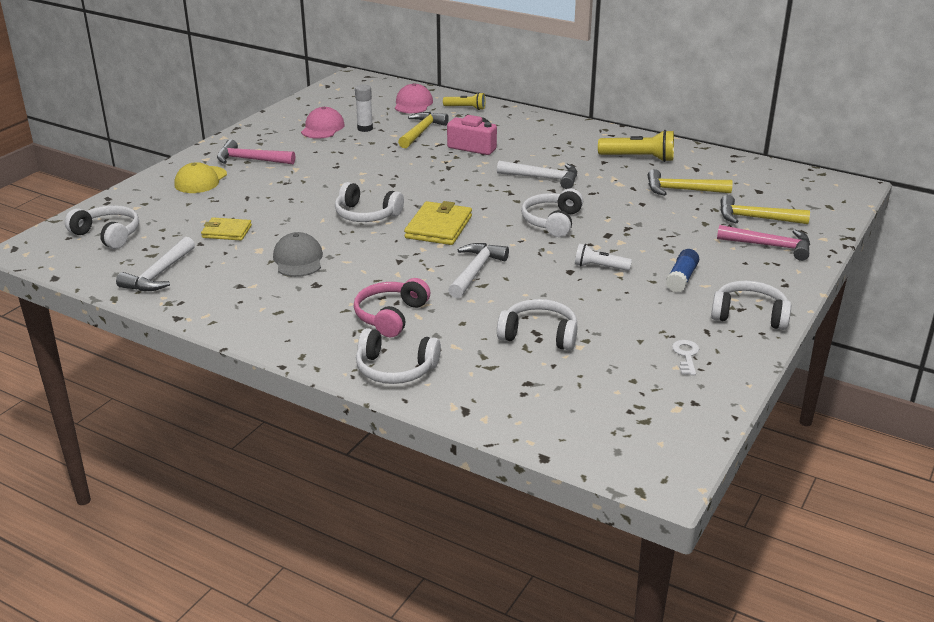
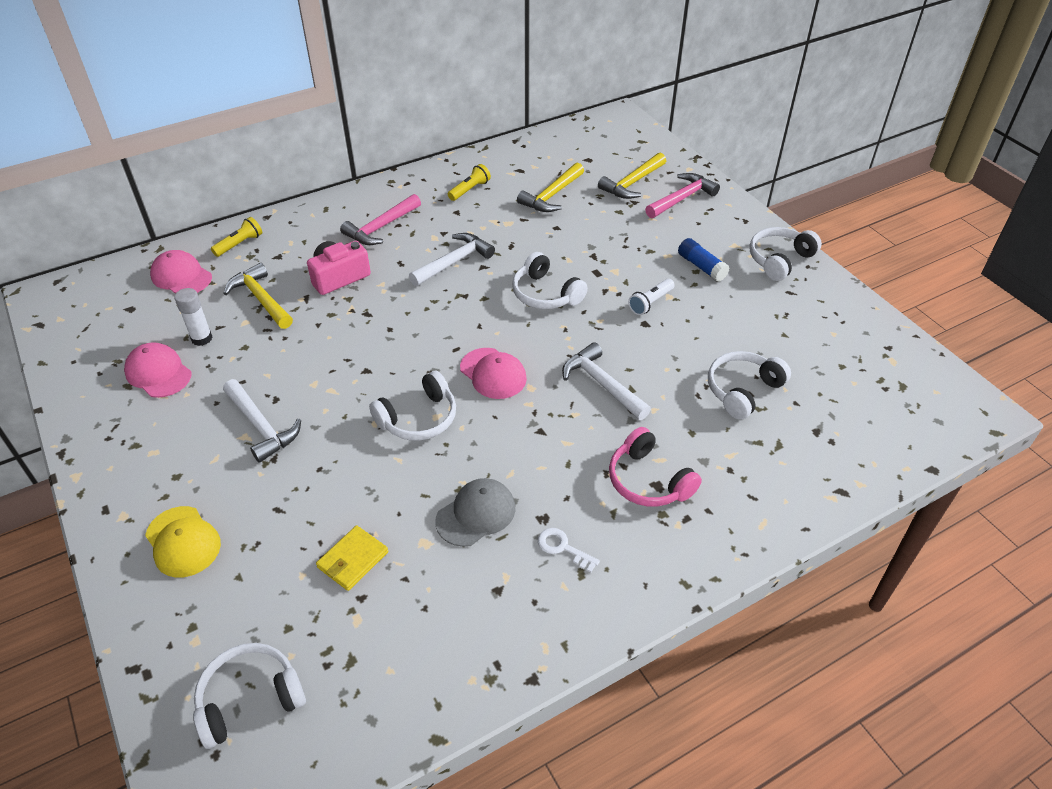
camera: 60 degrees left, 15 degrees up
white hammer [116,237,195,291] -> white hammer moved to [223,379,301,463]
pink hammer [217,140,295,164] -> pink hammer moved to [340,194,421,245]
grey cap [273,232,323,277] -> grey cap turned 120 degrees clockwise [435,478,515,547]
white headphones [356,328,441,384] -> none
yellow wallet [404,201,472,245] -> pink cap [460,348,527,399]
yellow flashlight [598,130,674,162] -> yellow flashlight [448,164,491,201], size x0.61
white key [672,340,699,375] -> white key moved to [538,528,600,573]

